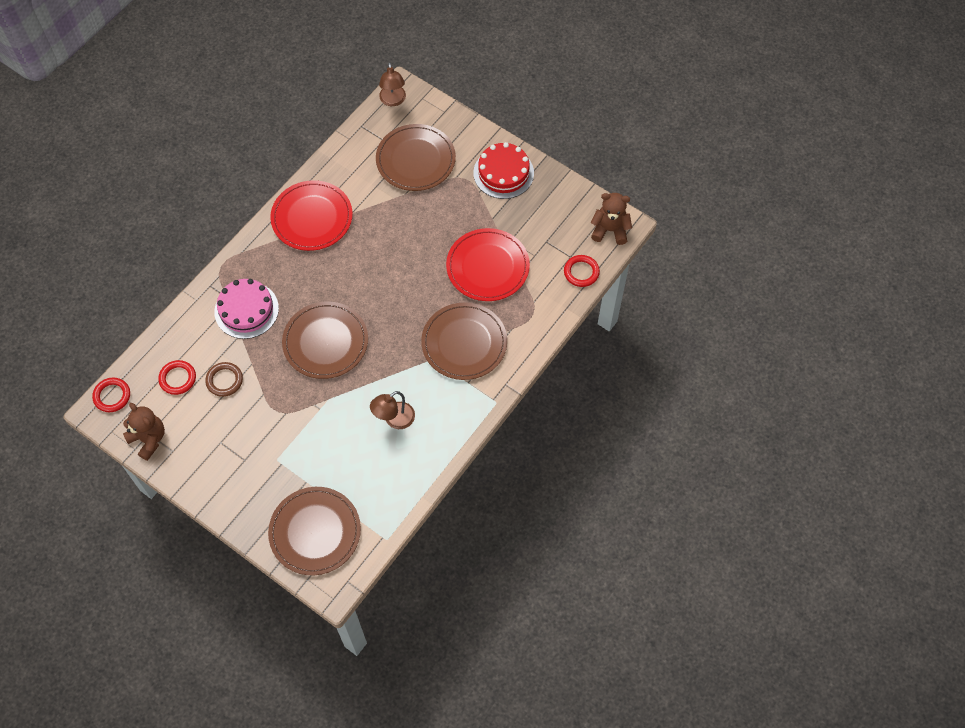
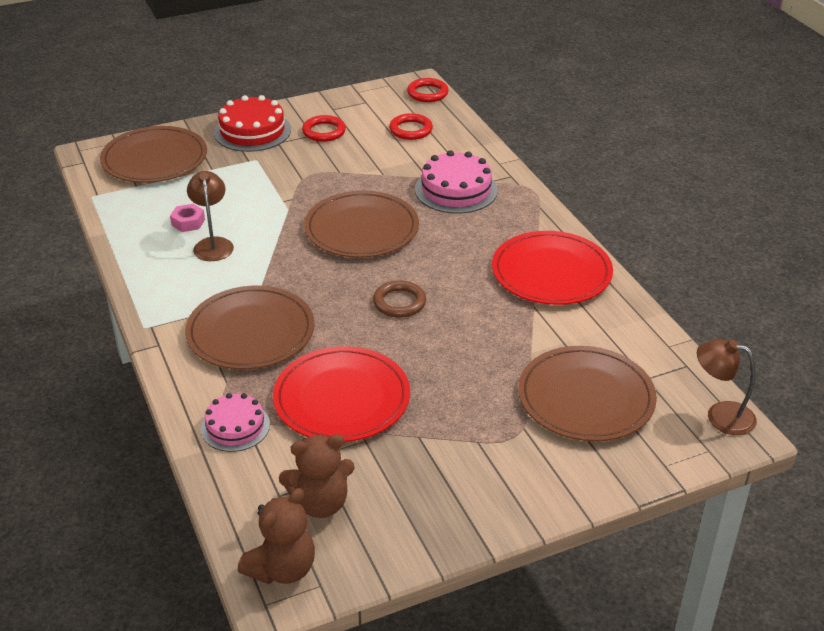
camera: 120 degrees right, 25 degrees down
brown teddy bear [123,403,165,461] -> brown teddy bear moved to [279,434,355,518]
brown ring [205,362,243,397] -> brown ring moved to [373,280,426,318]
red cake [473,142,534,199] -> red cake moved to [214,95,291,152]
red ring [564,255,600,287] -> red ring moved to [302,115,346,142]
none -> pink nut [170,204,205,232]
none -> pink cake [201,393,270,452]

